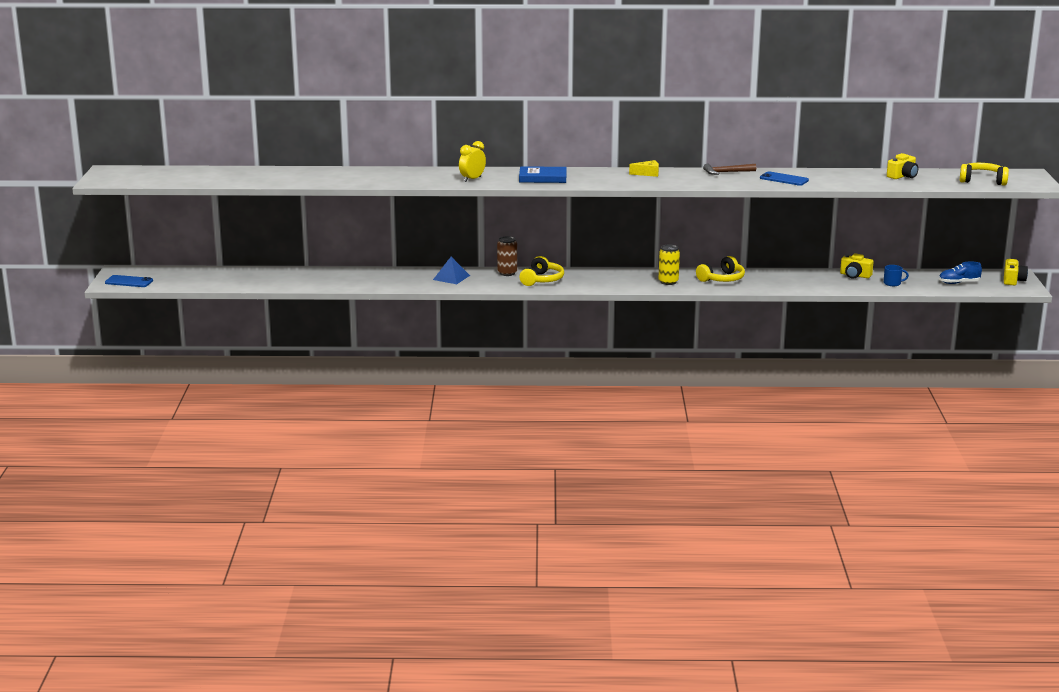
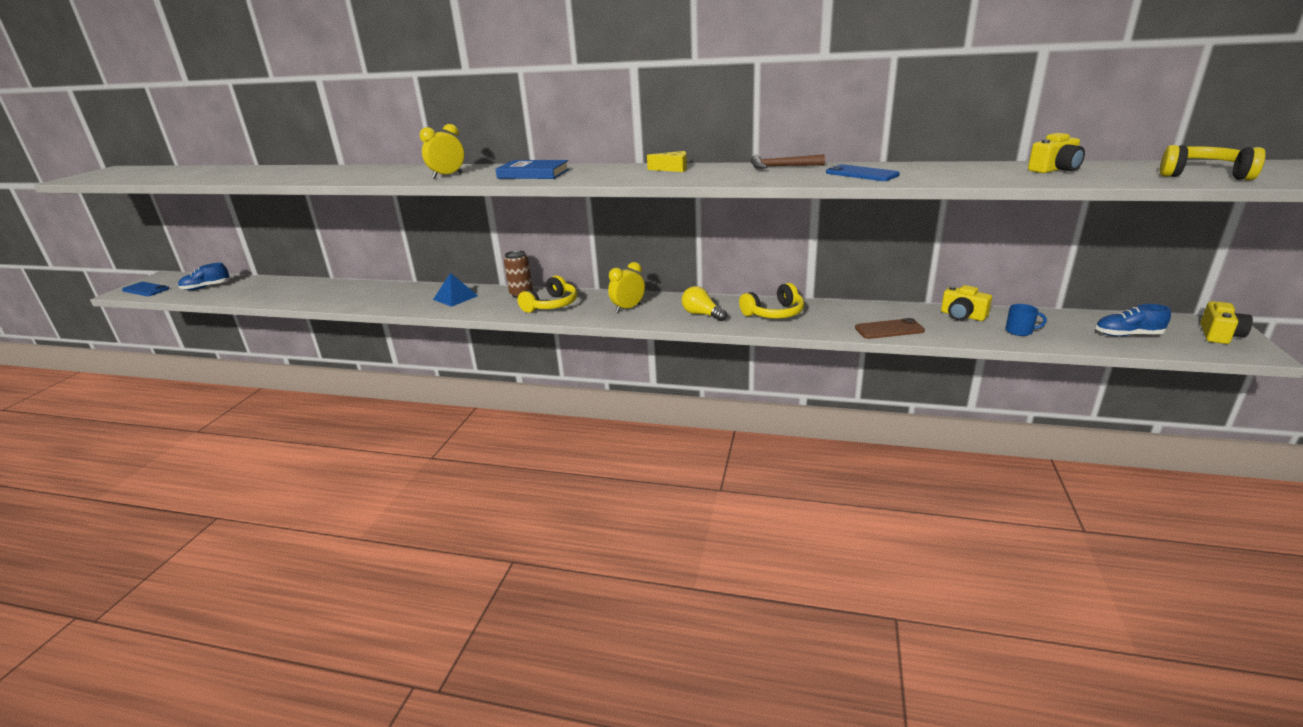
camera: 15 degrees right, 5 degrees up
yellow can [659,245,680,285] -> yellow light bulb [682,286,727,321]
none -> blue shoe [178,263,230,290]
none -> yellow clock [608,262,645,312]
none -> brown phone [855,318,925,339]

